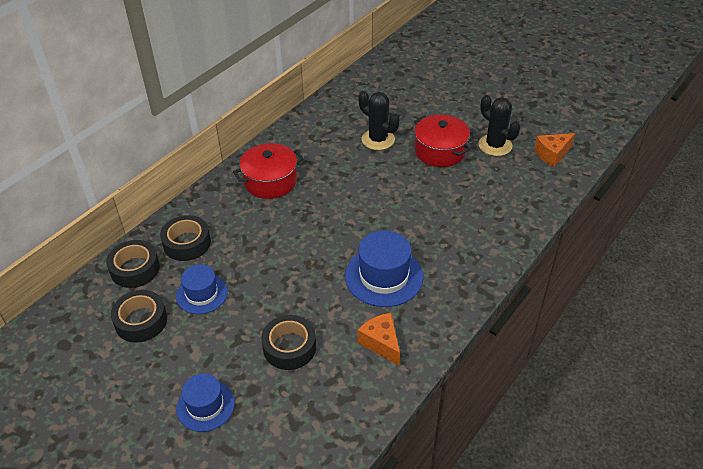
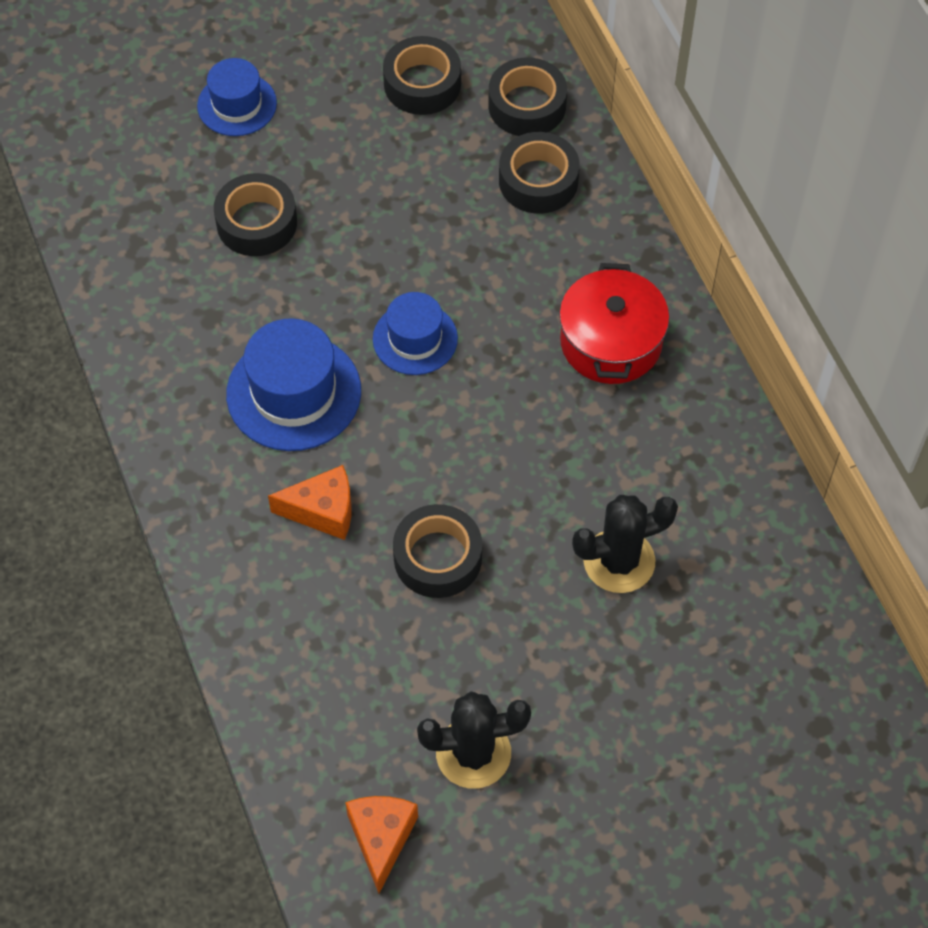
camera: 120 degrees right, 15 degrees up
blue hat [176,264,228,314] -> blue hat moved to [373,292,458,375]
orange cheese [357,313,400,365] -> orange cheese moved to [268,465,351,540]
red pot [414,114,470,167] -> none
none -> black tape [393,504,482,598]

